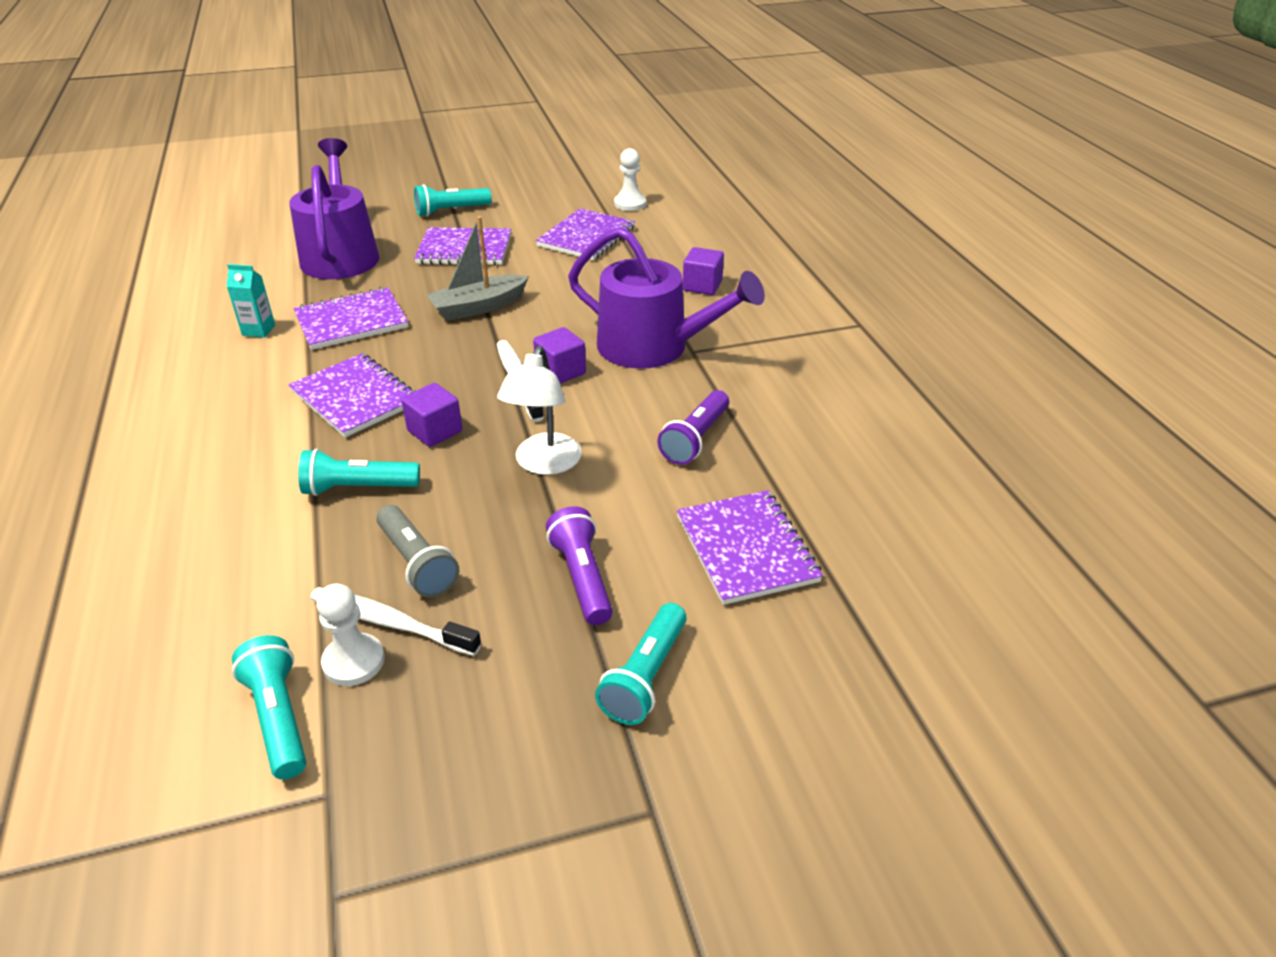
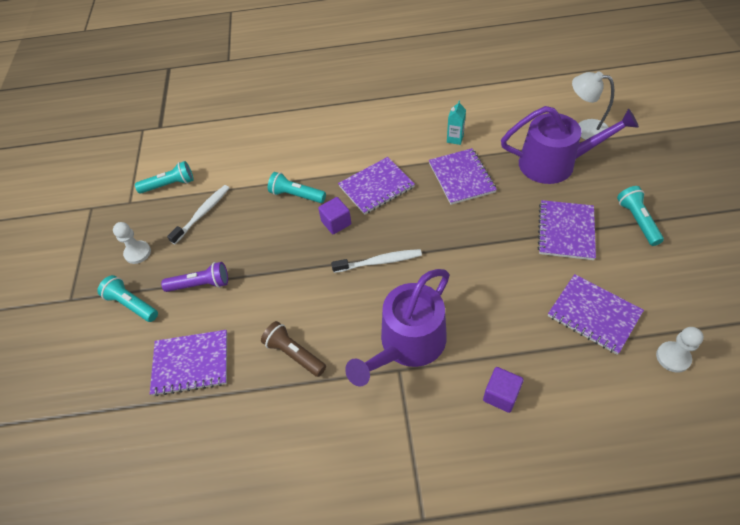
camera: 105 degrees right, 15 degrees up
turquoise flashlight [298,449,420,496] -> turquoise flashlight turned 75 degrees counterclockwise [268,172,326,203]
white pawn [316,584,385,686] -> white pawn moved to [113,222,151,264]
grey flashlight [377,505,459,597] -> none
grey boat [426,216,529,321] -> none
white lamp [497,346,582,475] -> white lamp moved to [572,71,614,140]
purple cube [533,327,586,384] -> none
purple flashlight [657,390,729,465] -> brown flashlight [261,321,326,377]

